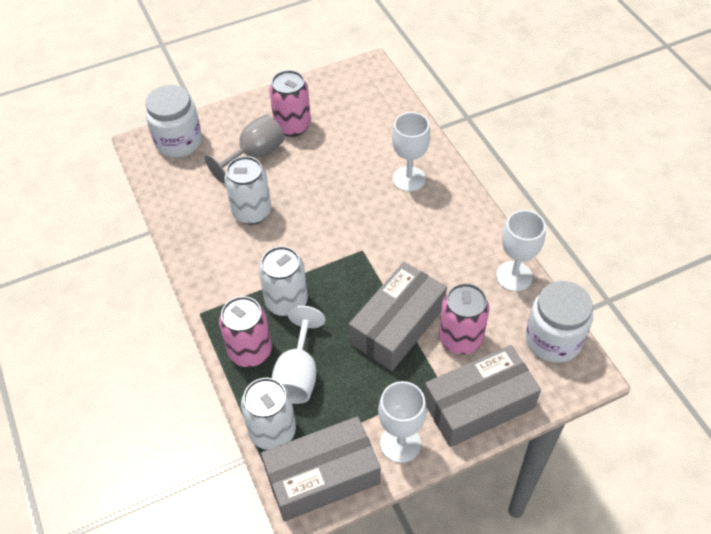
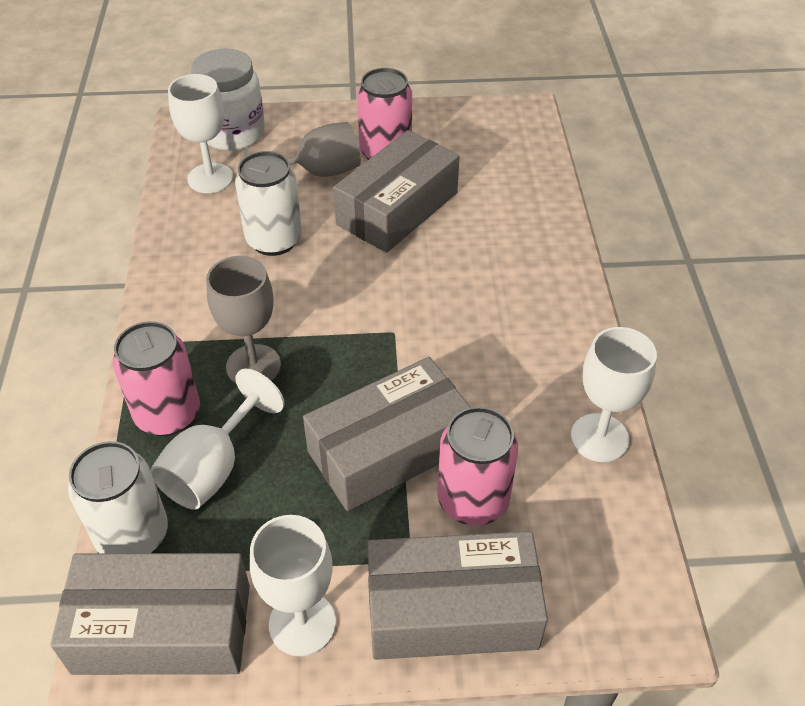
camera: 20 degrees right, 5 degrees down
white can [259,246,308,316] -> grey goblet [206,256,281,384]
white goblet [392,112,430,192] -> white goblet moved to [168,74,233,193]
white jar [525,281,593,363] -> none
none -> grey box [333,130,460,253]

